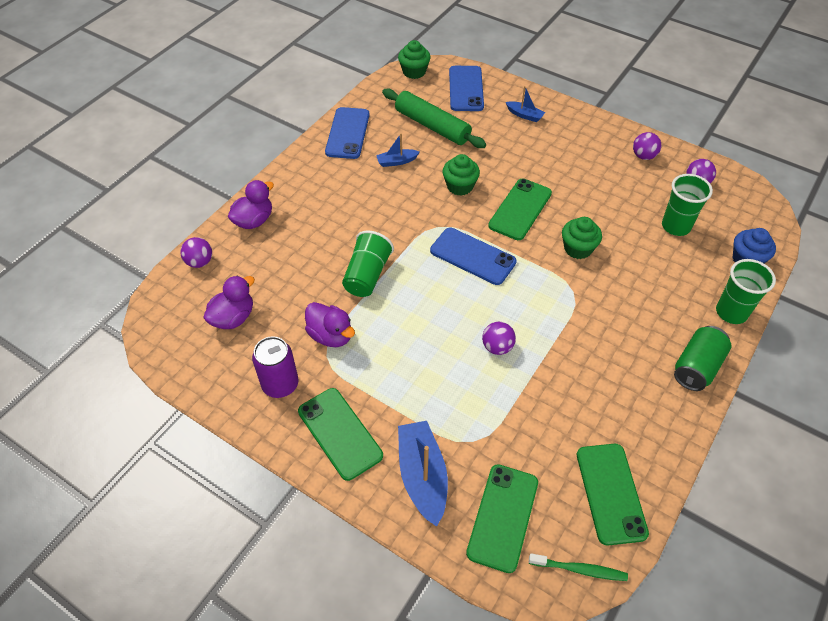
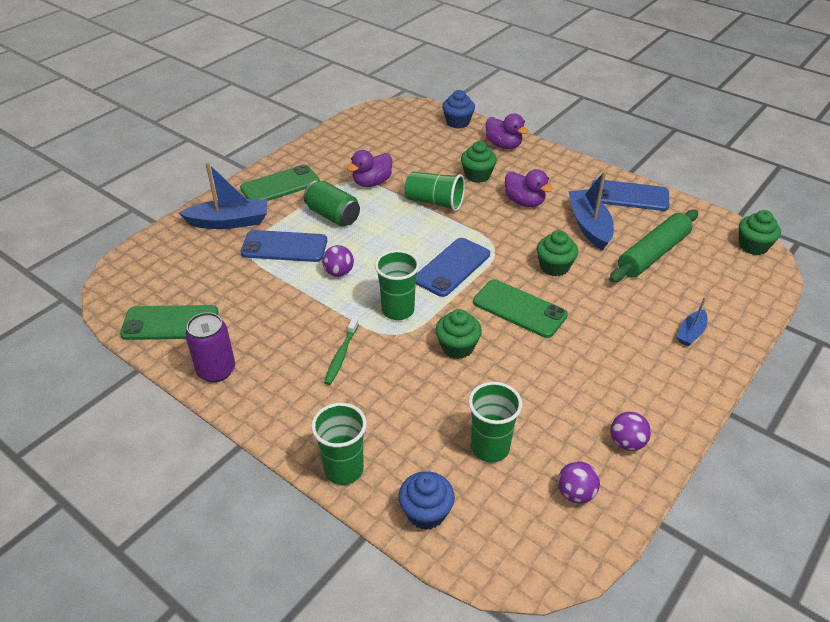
camera: 95 degrees right, 10 degrees down
purple ball [180,237,212,268] -> blue cupcake [442,90,475,129]
purple duck [203,276,255,329] -> purple duck moved to [505,169,553,207]
purple can [252,336,298,398] -> purple can moved to [185,312,235,382]
blue boat [376,133,420,167] -> blue boat [568,171,614,250], size x1.86
blue phone [449,66,484,111] -> blue phone moved to [241,230,327,262]
green phone [466,464,538,573] -> none
green toothbrush [529,553,628,581] -> green toothbrush moved to [324,318,359,385]
green can [674,326,732,391] -> green can moved to [304,180,360,226]
none -> green cup [375,250,420,320]
none -> green cupcake [461,141,497,183]

